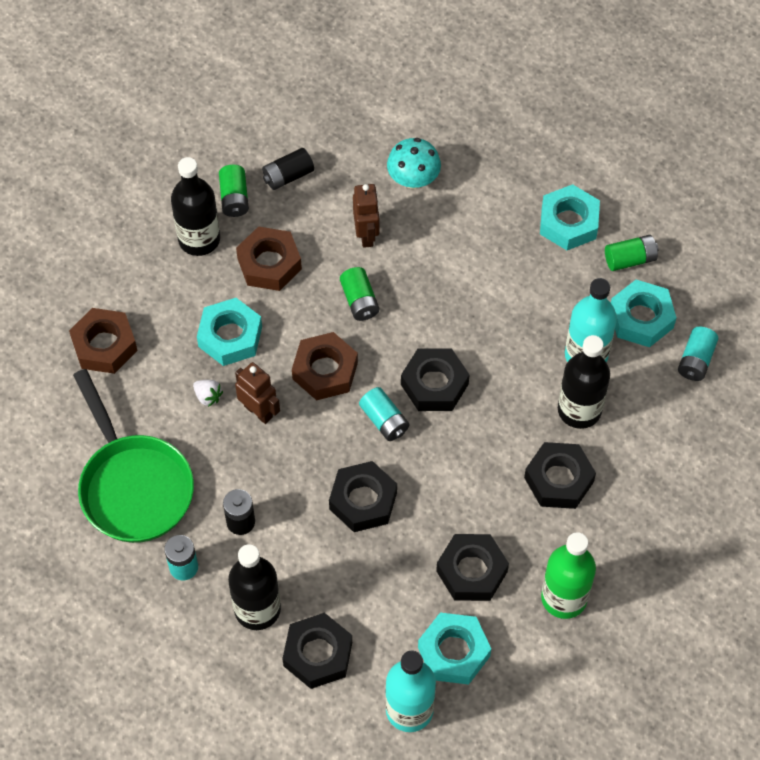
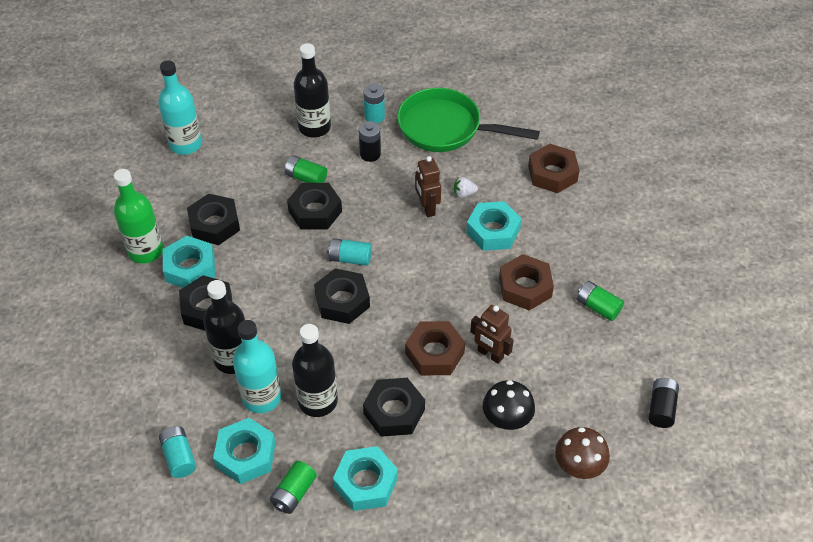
camera: 135 degrees right, 10 degrees down
black bottle [171,157,220,256] -> black bottle moved to [292,324,338,417]
brown robot [235,362,280,424] -> brown robot turned 75 degrees clockwise [415,156,441,217]
black battery [262,148,314,190] -> black battery moved to [648,378,679,428]
black nut [282,613,352,689] -> black nut moved to [363,378,425,437]
brown nut [292,332,358,400] -> brown nut moved to [405,321,465,375]
green battery [340,267,379,321] -> green battery moved to [285,155,327,183]
turquoise mushroom [387,138,441,189] -> black mushroom [483,380,535,430]
turquoise nut [418,613,491,685] -> turquoise nut moved to [163,236,215,288]
none -> brown mushroom [555,427,610,479]

